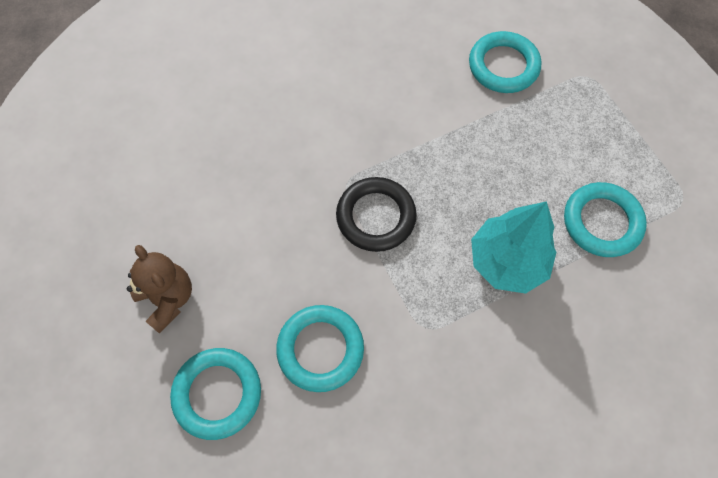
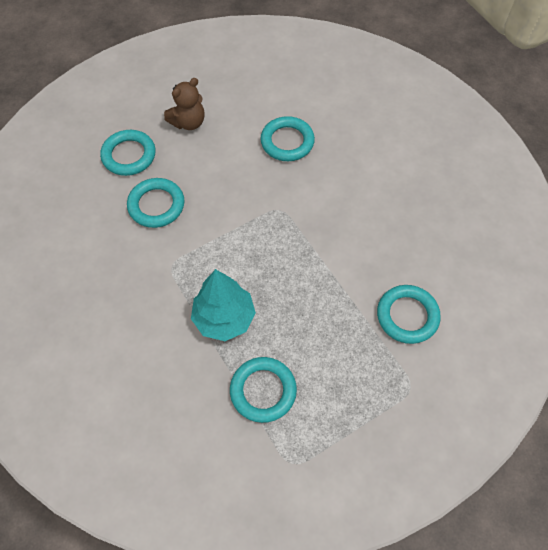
camera: 85 degrees right, 5 degrees down
black ring [336,177,417,252] -> none
none -> turquoise ring [261,116,315,161]

